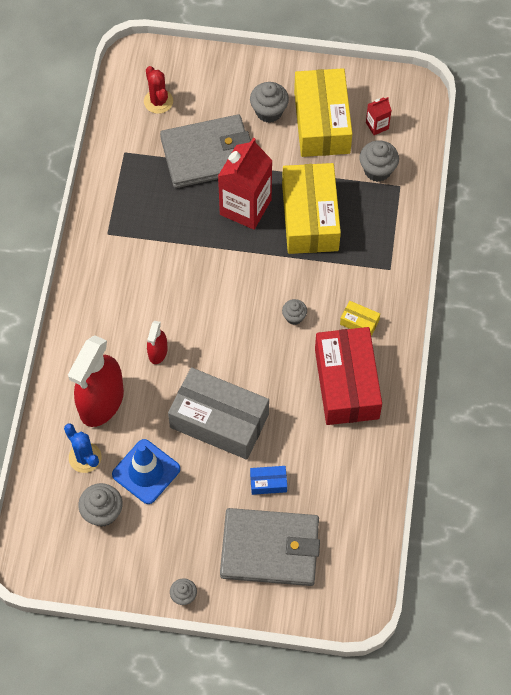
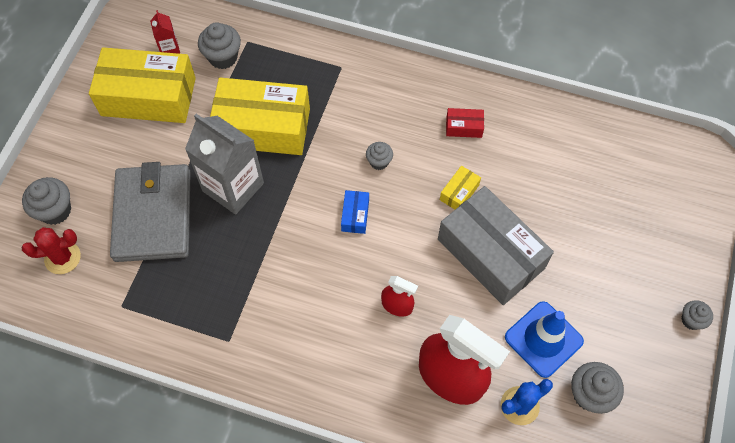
camera: 80 degrees left, 0 degrees up
grey box [168,367,269,460] -> grey box turned 75 degrees counterclockwise [438,186,554,305]
red carton [218,137,273,230] -> grey carton [185,114,264,215]
grey wallet [220,508,320,586] -> none
grey cupcake [250,82,289,123] -> grey cupcake moved to [22,177,71,225]
blue box [250,466,287,495] -> blue box moved to [341,190,369,234]
red box [315,327,382,425] -> red box [446,108,484,138], size x0.41
yellow box [340,301,380,336] -> yellow box moved to [440,166,481,209]

